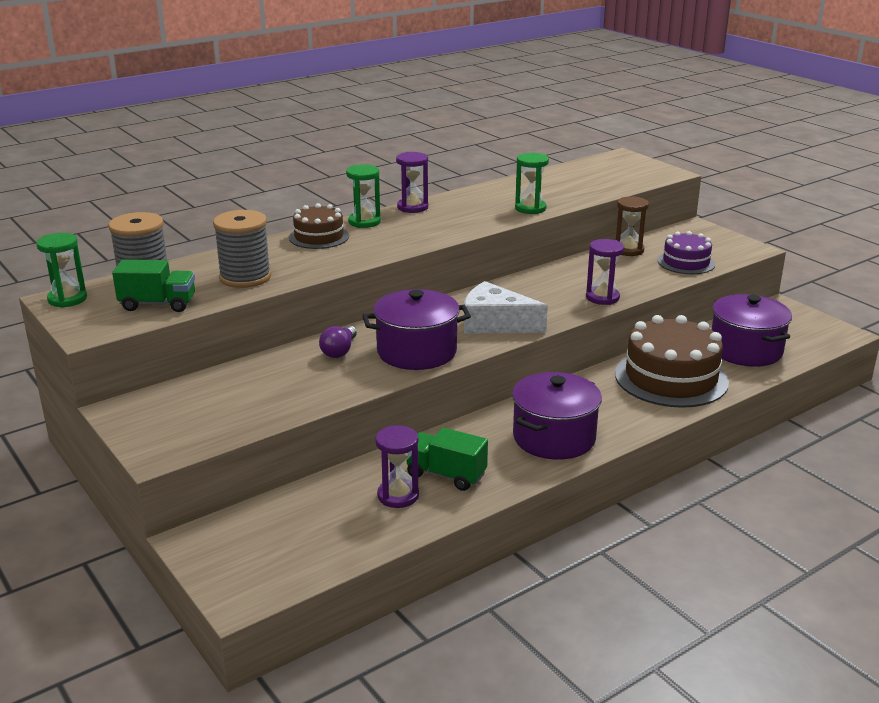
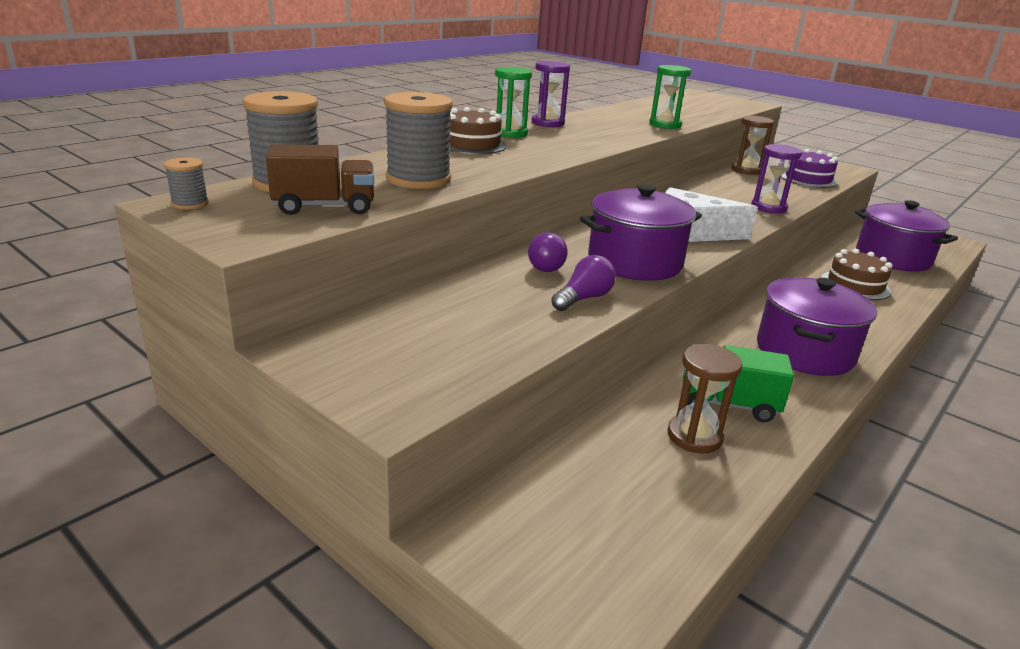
camera: 15 degrees left, 0 degrees up
green hourglass [36,233,87,308] -> grey spool [164,157,209,210]
green truck [112,259,195,312] -> brown truck [266,144,374,215]
purple hourglass [375,425,419,508] -> brown hourglass [668,344,743,453]
brown cake [615,315,729,408] -> brown cake [821,249,892,300], size x0.56
none -> purple light bulb [551,255,616,311]

